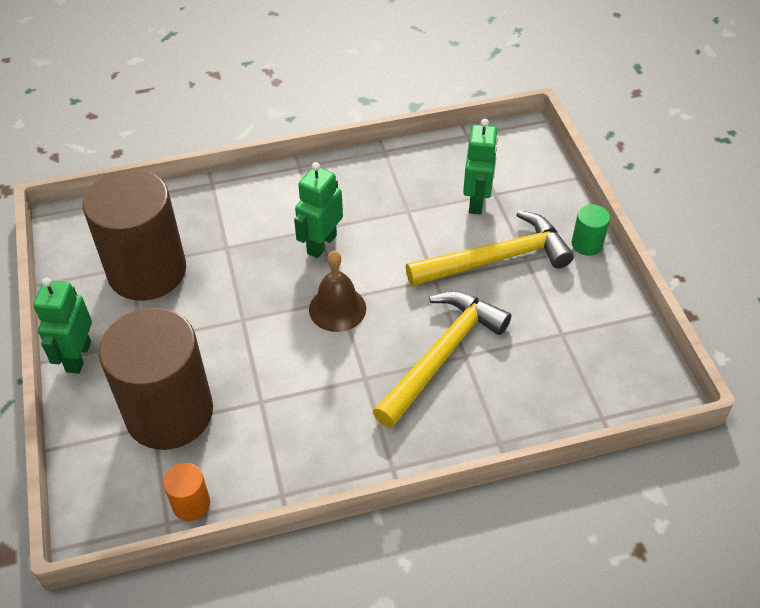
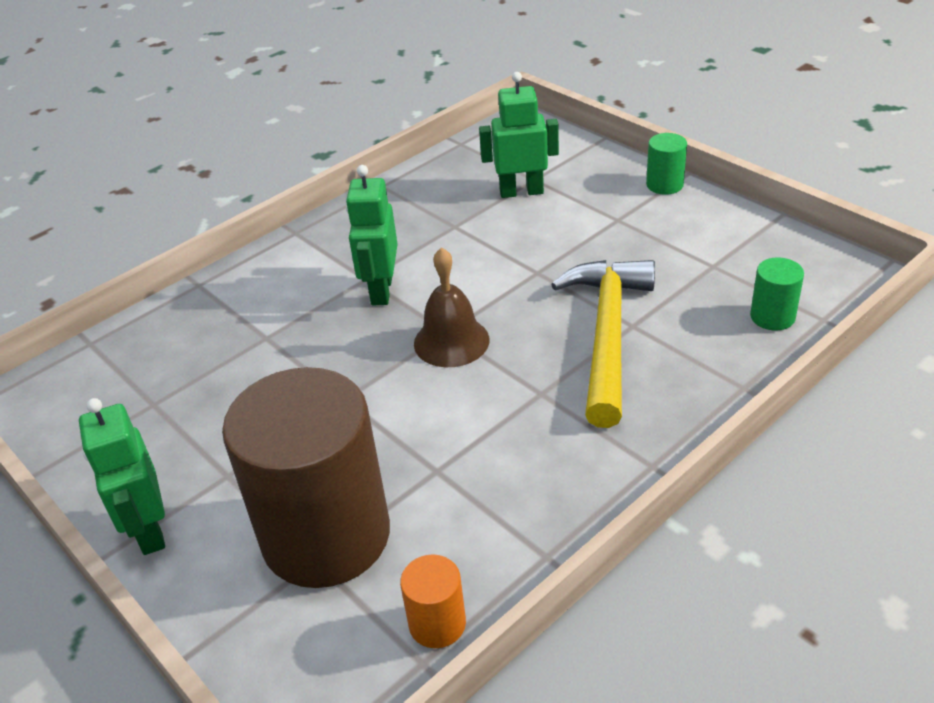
camera: 25 degrees left, 10 degrees down
brown cylinder [83,169,186,301] -> none
yellow hammer [406,210,574,287] -> none
green robot [463,119,498,215] -> green robot turned 75 degrees counterclockwise [479,72,559,198]
none -> green cylinder [750,258,804,330]

